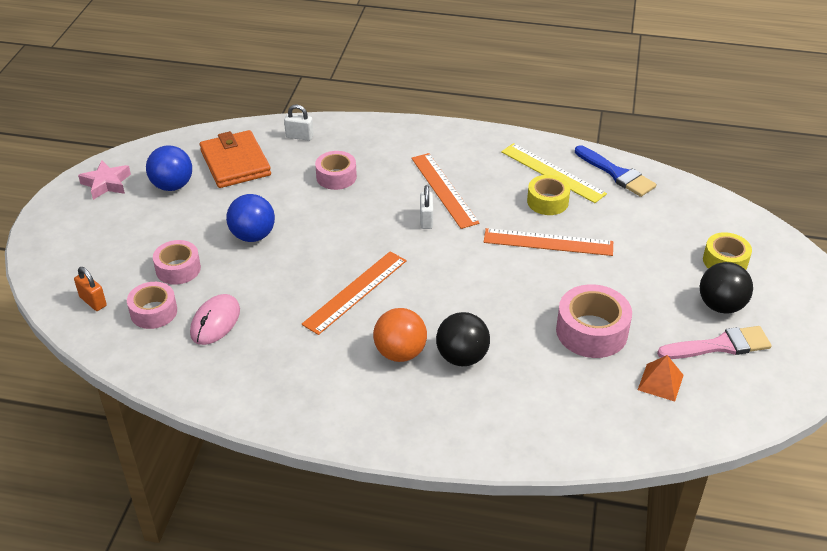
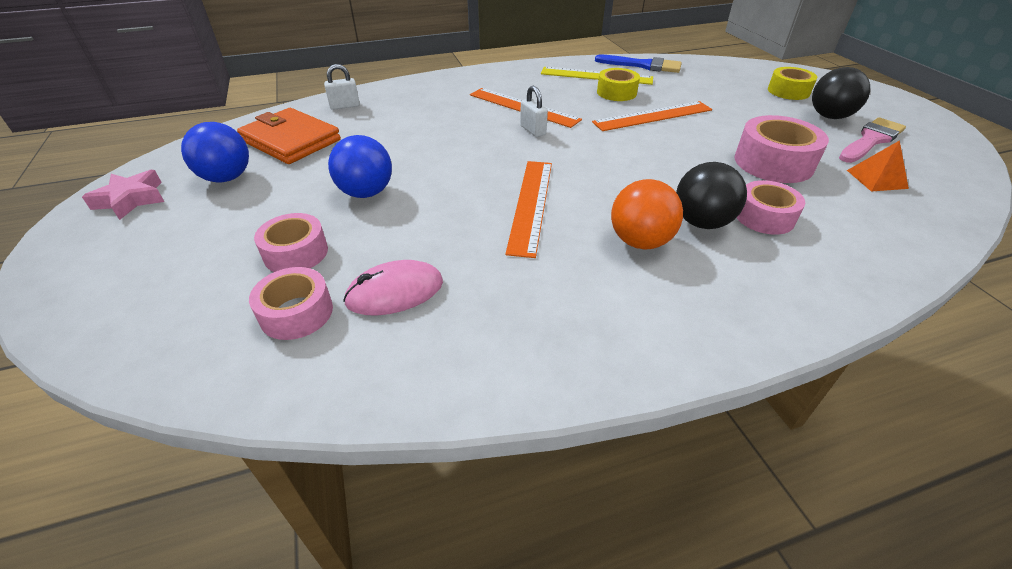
camera: 30 degrees left, 0 degrees up
orange padlock [74,267,107,311] -> none
pink mouse [190,294,240,345] -> pink mouse turned 75 degrees clockwise [343,260,443,316]
pink tape [315,151,357,190] -> pink tape moved to [737,180,805,235]

